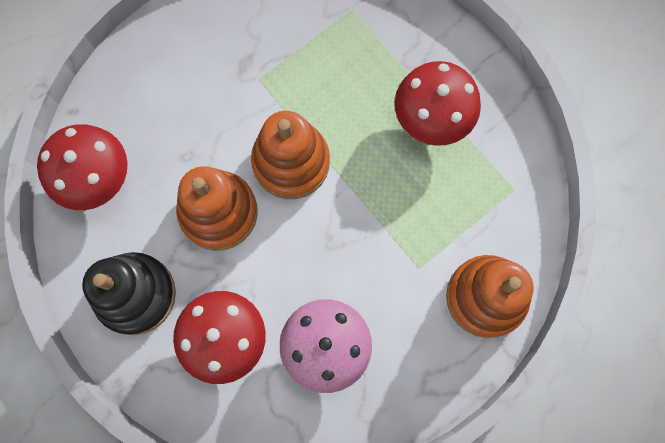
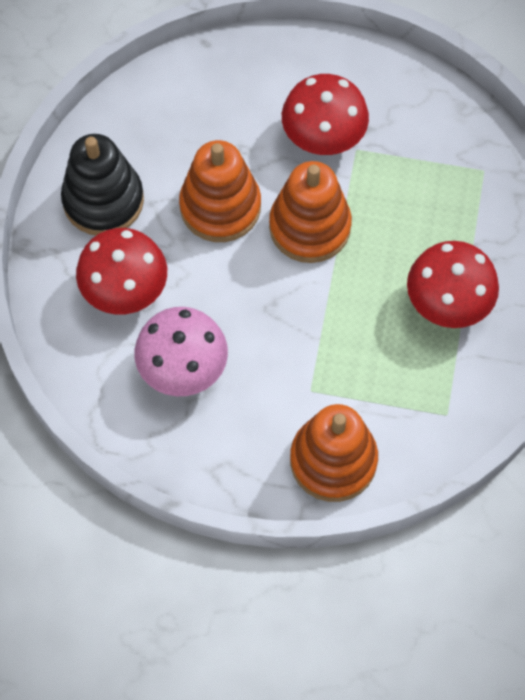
camera: 50 degrees right, 10 degrees down
red mushroom [37,124,128,210] -> red mushroom moved to [282,74,369,155]

